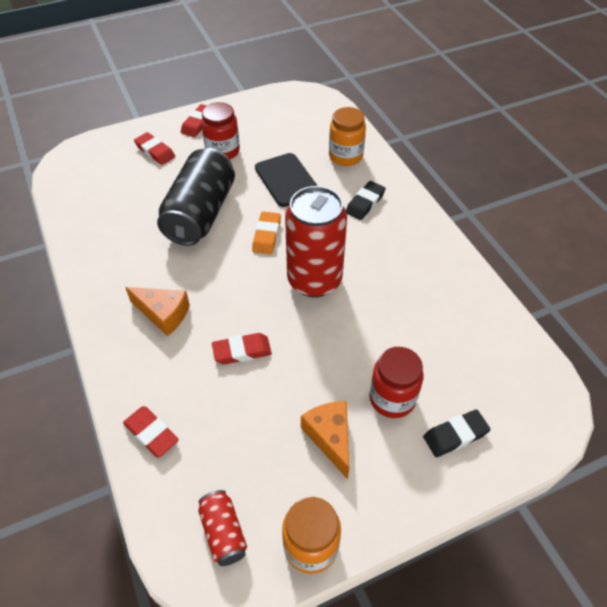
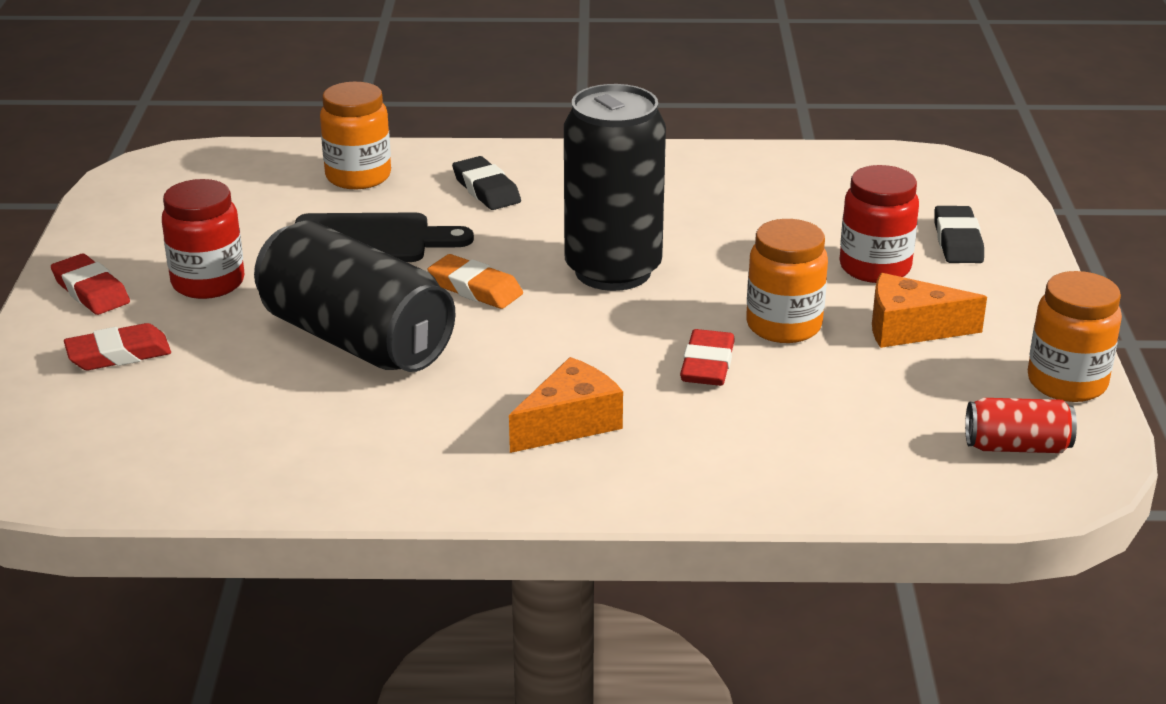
camera: 65 degrees left, 20 degrees down
red eraser [123,406,179,457] -> none
red can [285,186,347,298] -> black can [564,84,666,291]
none -> orange jar [746,219,828,343]

